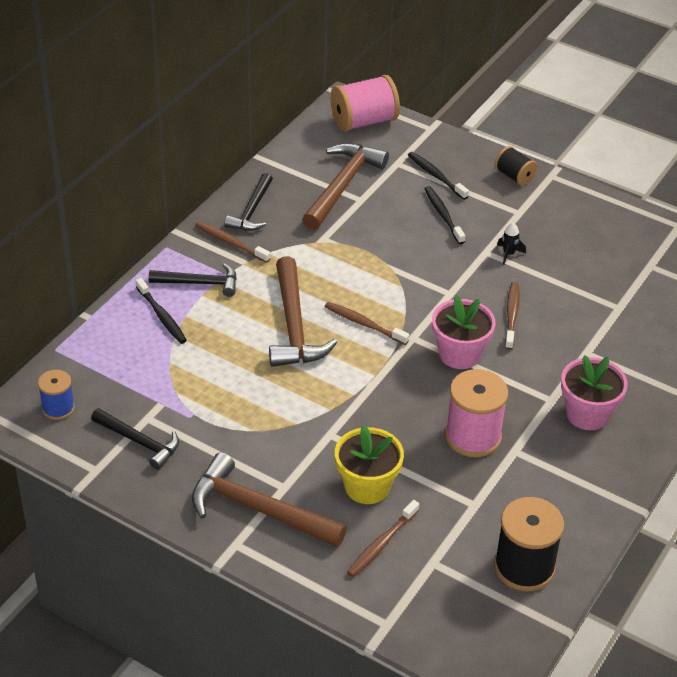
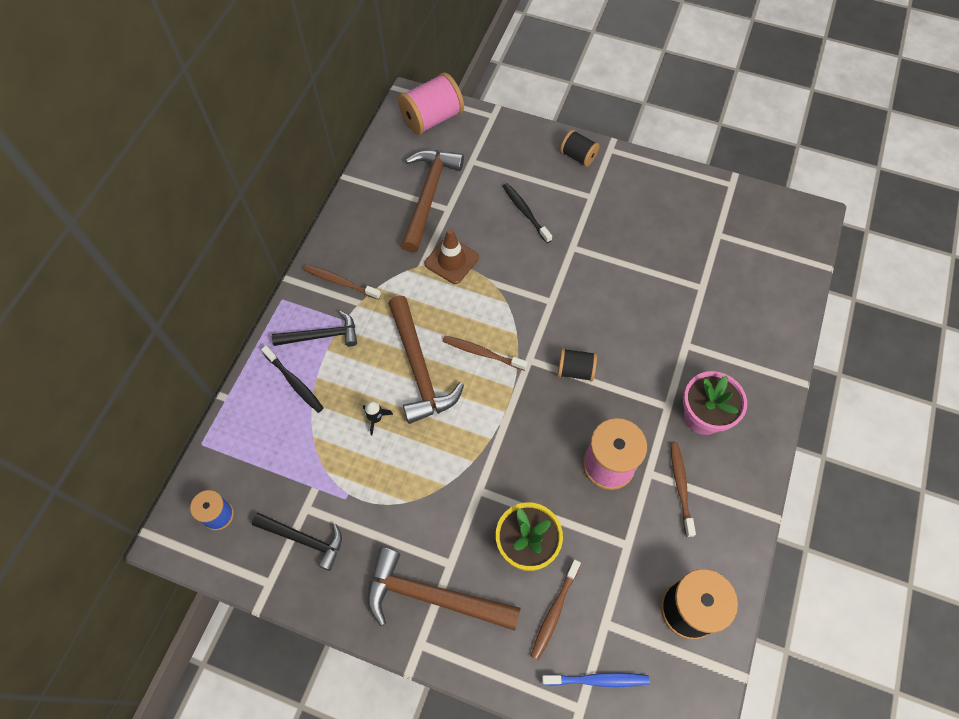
camera: 10 degrees left, 20 degrees up
black hammer [224,173,273,231] -> none
black toothbrush [408,152,469,200] -> none
pink flower pot [432,295,496,369] -> black spool [558,348,597,381]
black rocket [497,223,526,265] -> black rocket moved to [363,401,393,435]
brown toothbrush [505,282,520,350] -> brown toothbrush moved to [670,442,696,537]
none -> brown traffic cone [425,229,479,284]
none -> blue toothbrush [542,673,649,687]

